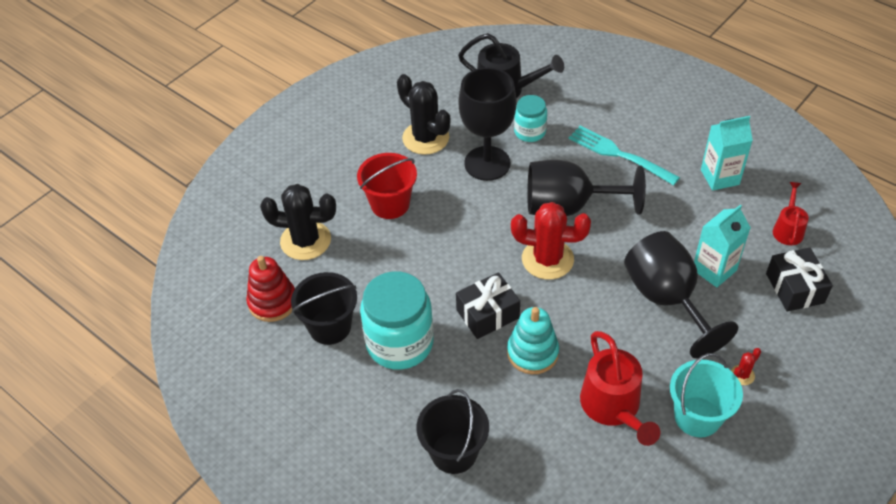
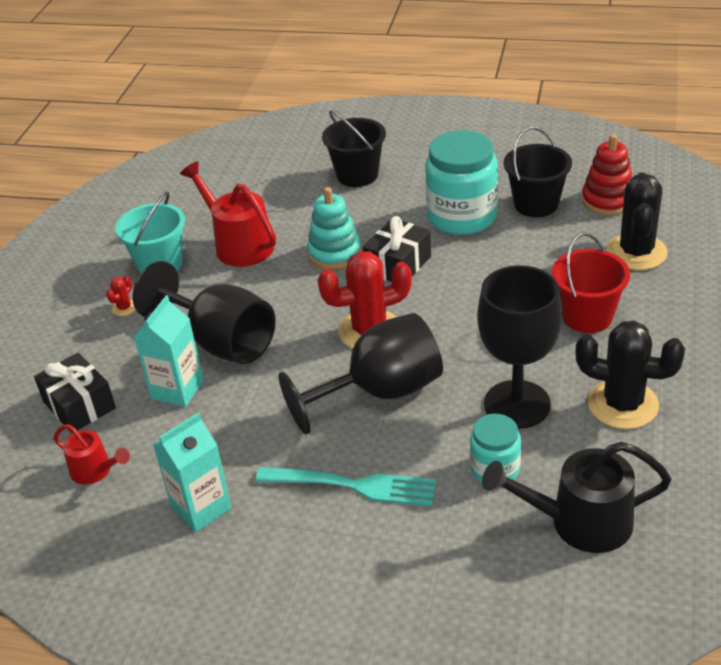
camera: 155 degrees right, 10 degrees down
black cactus [260,184,336,260] -> black cactus turned 60 degrees counterclockwise [606,173,668,270]
red watering can [773,182,809,245] -> red watering can turned 45 degrees counterclockwise [54,424,130,485]

